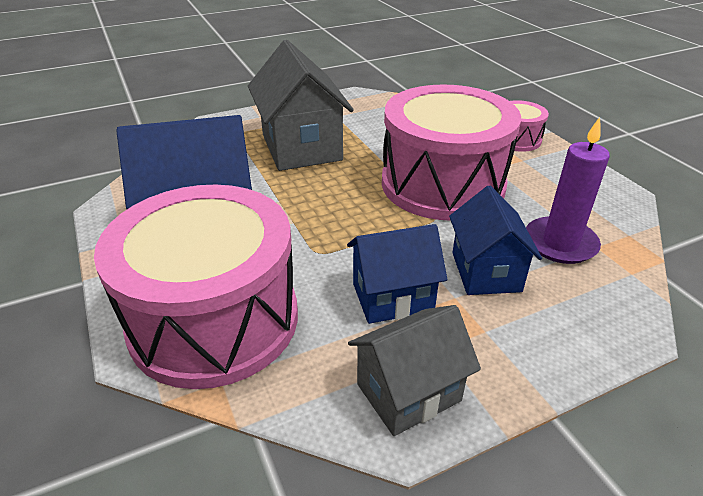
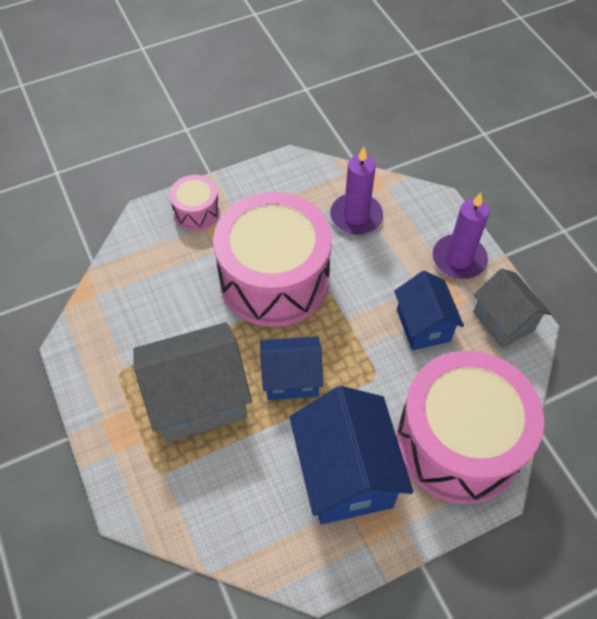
camera: 90 degrees left, 20 degrees up
blue house [449,186,542,295] -> blue house moved to [260,336,323,400]
none -> purple candle [432,192,490,279]

